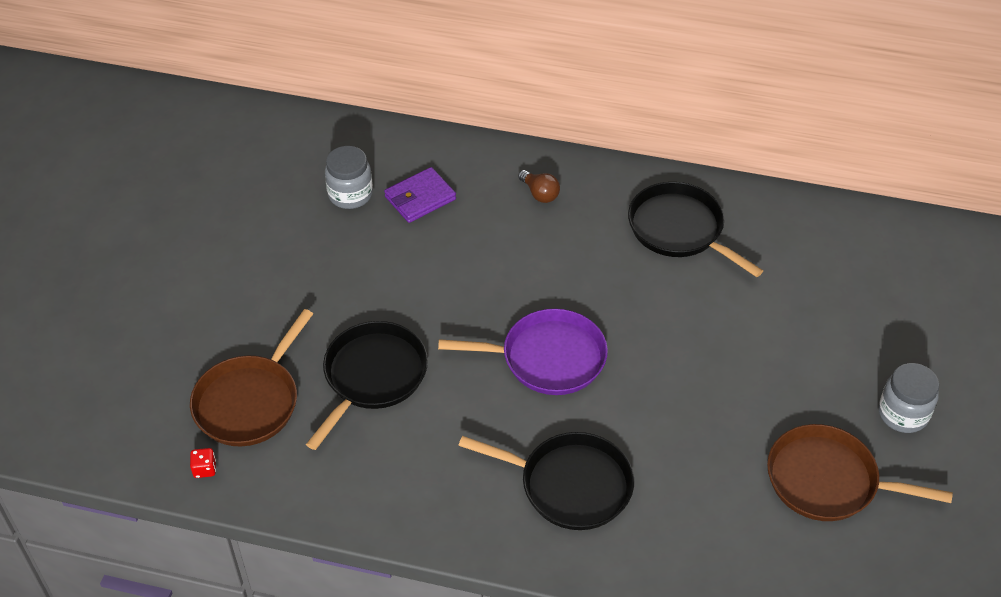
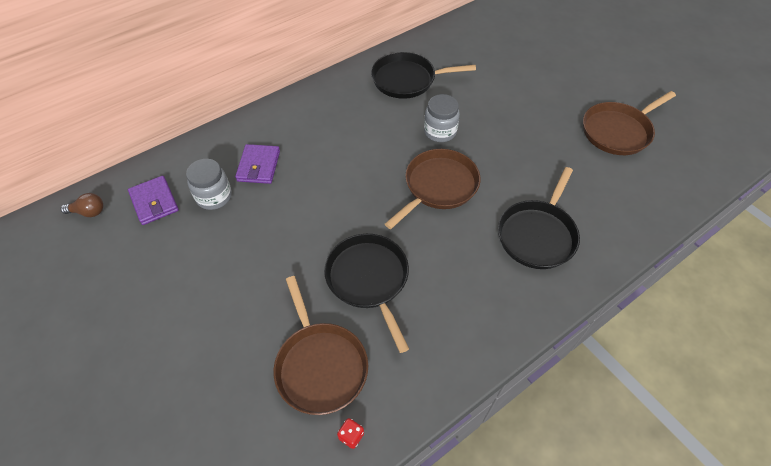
camera: 50 degrees left, 5 degrees up
purple pan [438,309,608,395] -> brown pan [385,149,480,229]
black pan [458,432,634,530] -> black pan turned 150 degrees clockwise [498,167,580,269]
brown light bulb [518,170,560,203] -> brown light bulb moved to [61,193,103,217]
grey jar [878,363,939,433] -> grey jar moved to [424,94,460,142]
none -> purple wallet [128,176,179,225]

